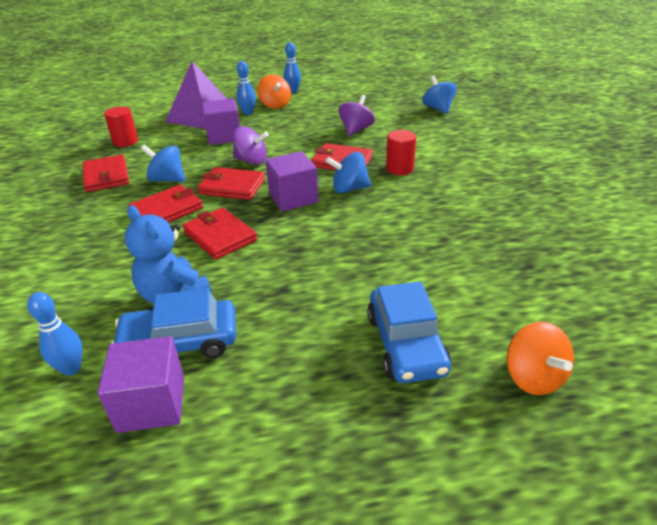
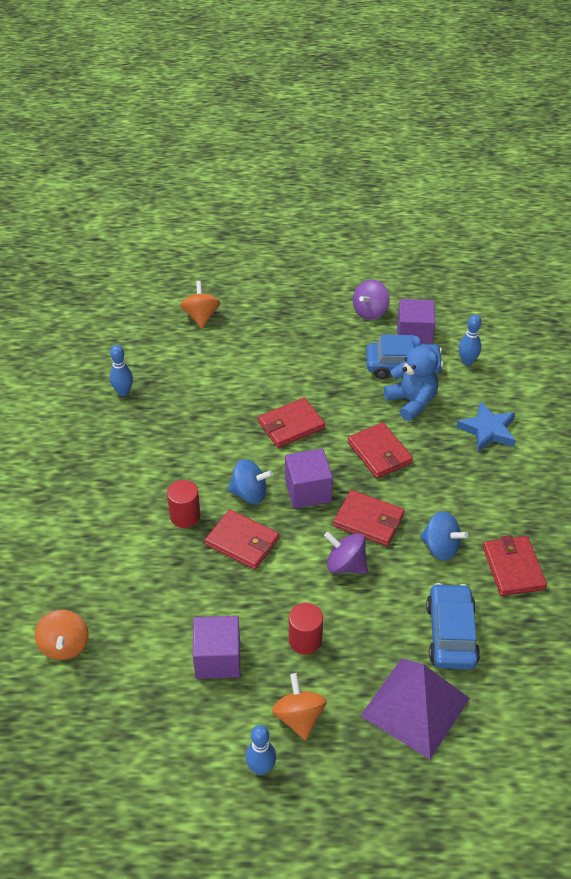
camera: 170 degrees left, 10 degrees up
red cylinder [104,107,138,147] -> red cylinder moved to [289,603,323,655]
red wallet [128,185,203,223] -> red wallet moved to [258,398,325,448]
purple cube [202,99,240,145] -> purple cube moved to [193,616,240,679]
blue bowling pin [237,61,256,115] -> blue bowling pin moved to [110,345,133,396]
purple spinning top [339,95,375,136] -> purple spinning top moved to [353,280,390,320]
blue car [367,282,451,383] -> blue car moved to [426,583,480,670]
blue spinning top [422,76,457,114] -> orange spinning top [35,610,89,660]
none -> blue star [456,402,516,452]

